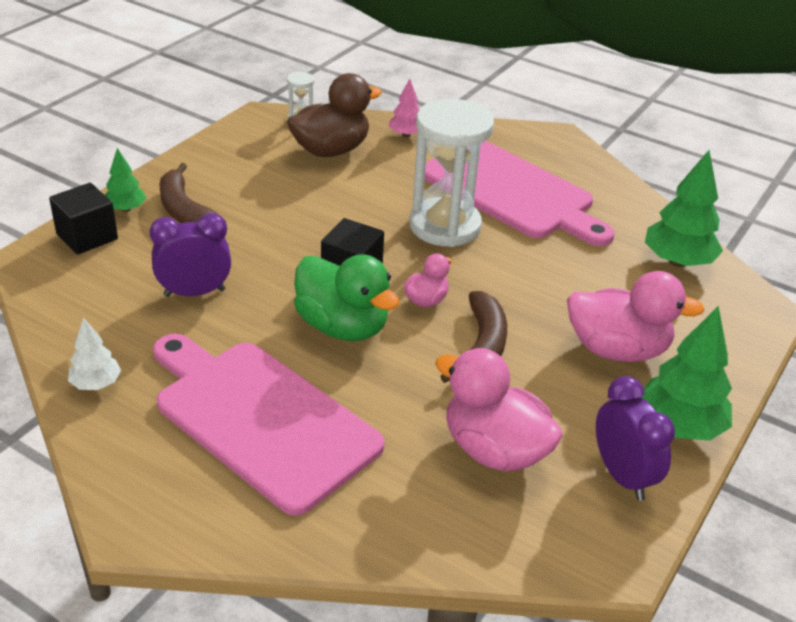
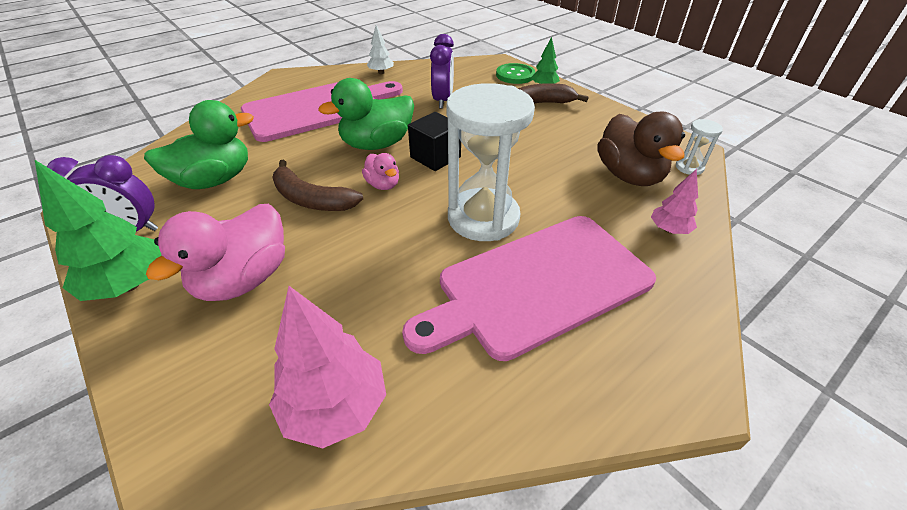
camera: 110 degrees right, 5 degrees up
black cube [49,183,118,254] -> green button [496,63,535,84]
pink duck [435,348,563,472] -> green duck [144,100,254,189]
green tree [645,150,723,267] -> pink tree [269,286,386,448]

